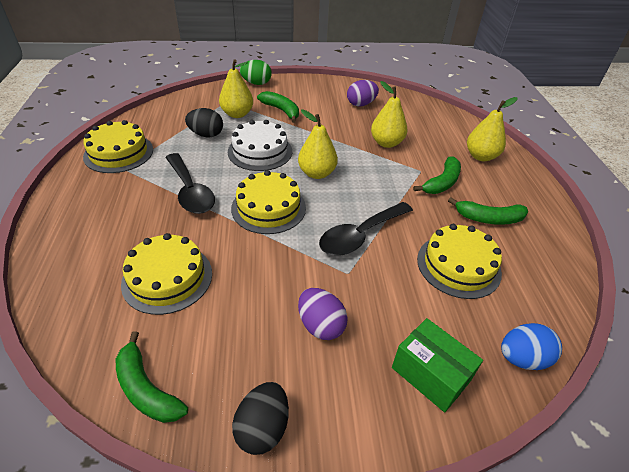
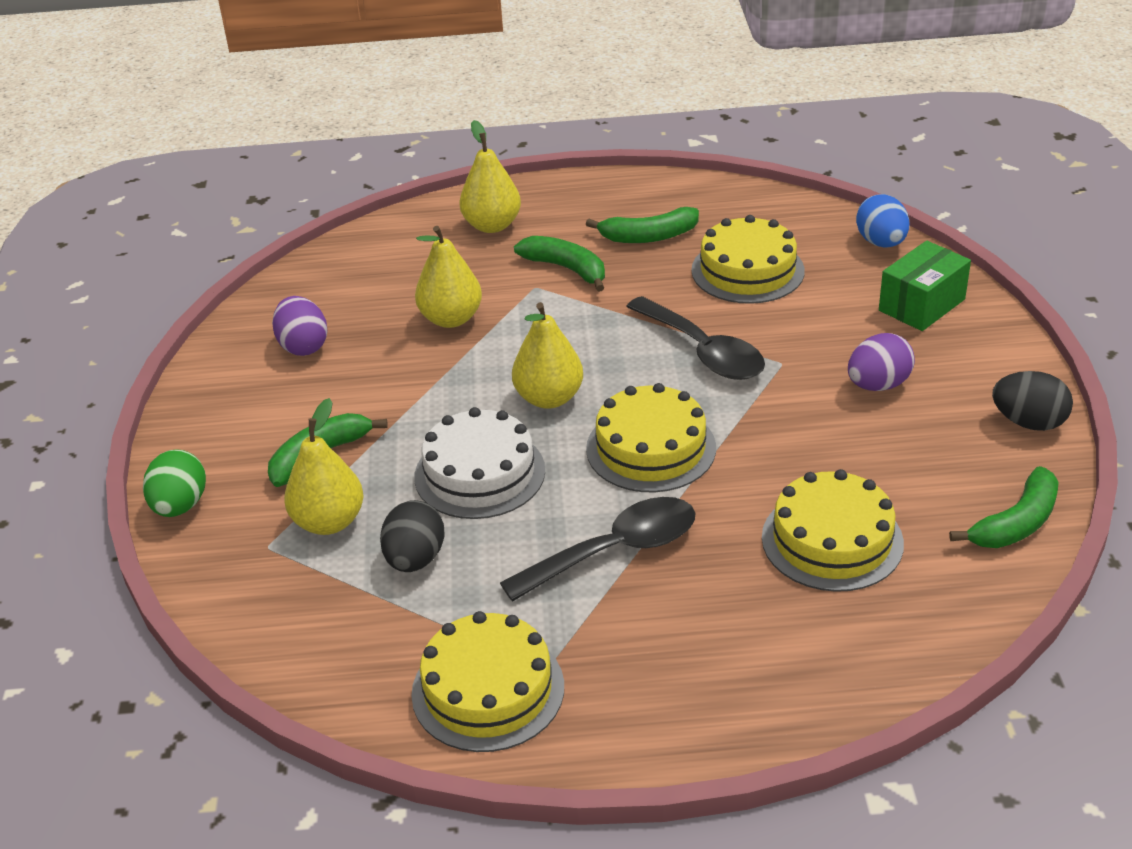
camera: 85 degrees left, 5 degrees down
green banana [448,197,528,225] -> green banana turned 75 degrees clockwise [586,207,699,243]

